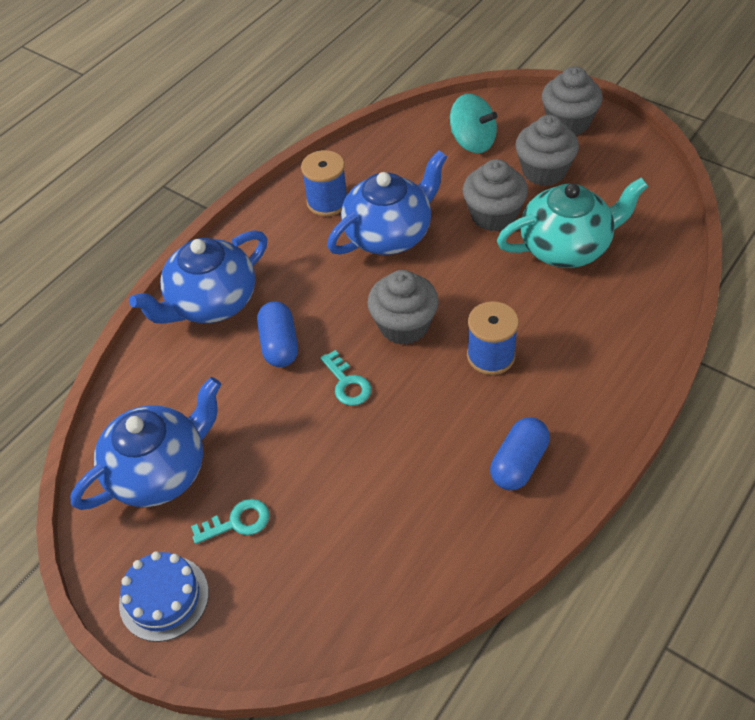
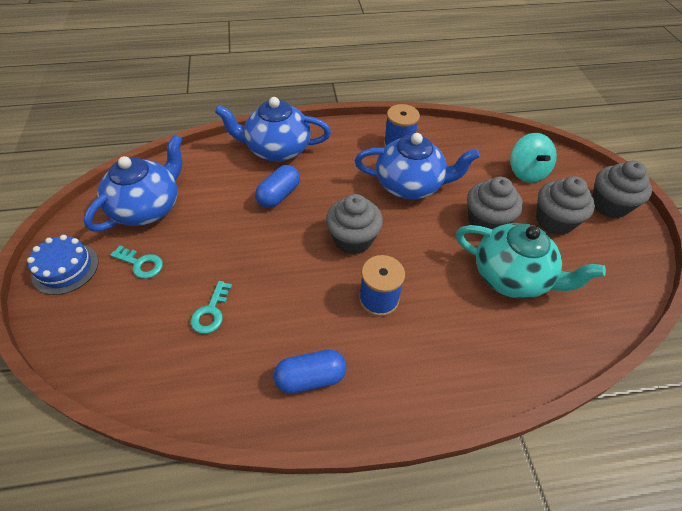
camera: 40 degrees right, 0 degrees up
blue teapot [70,377,221,510] -> blue teapot turned 60 degrees counterclockwise [84,134,183,232]
turquoise key [320,350,372,406] -> turquoise key moved to [191,281,232,334]

